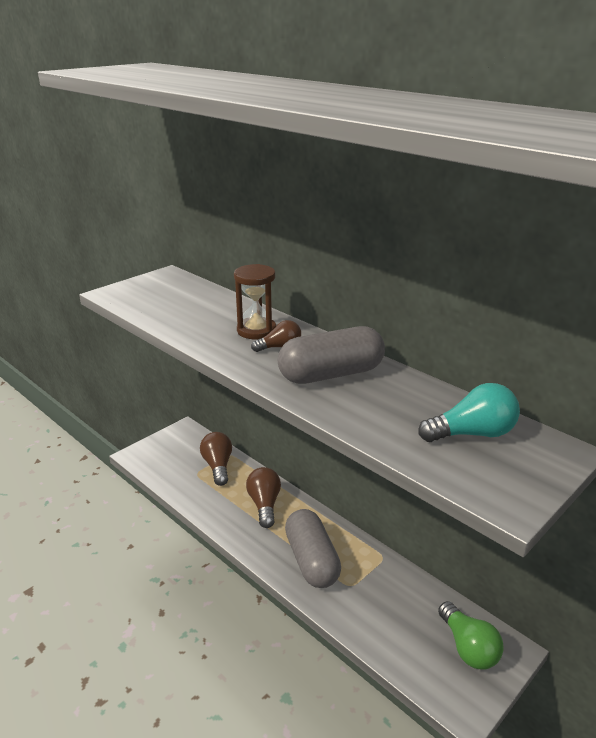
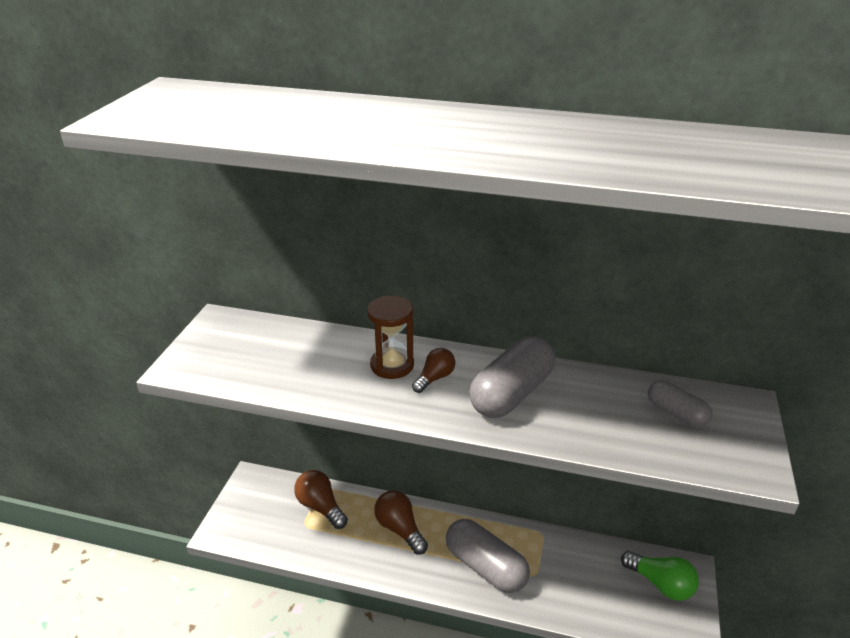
camera: 30 degrees left, 5 degrees up
turquoise light bulb [418,383,520,442] -> grey capsule [648,380,712,428]

